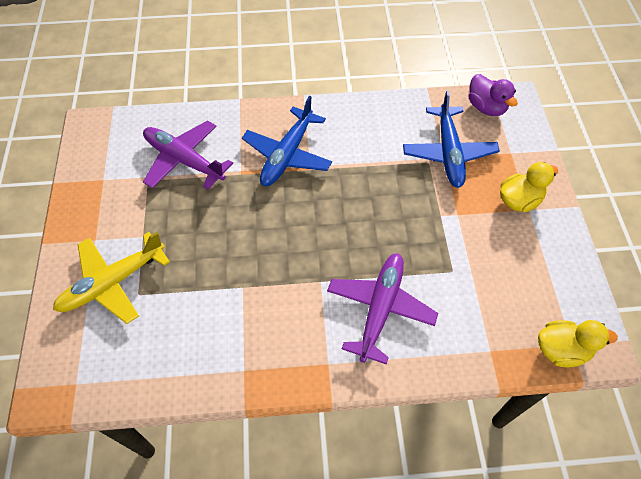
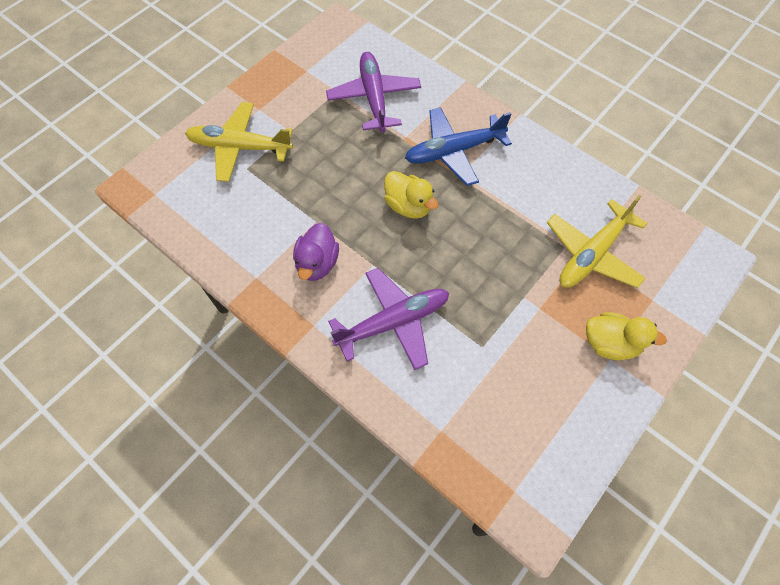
camera: 45 degrees right, 5 degrees up
blue plane [403,90,500,188] -> yellow plane [547,195,648,288]
purple duck [468,74,518,116] -> purple duck moved to [293,223,339,281]
yellow duck [538,320,618,367] -> yellow duck moved to [384,171,438,219]

